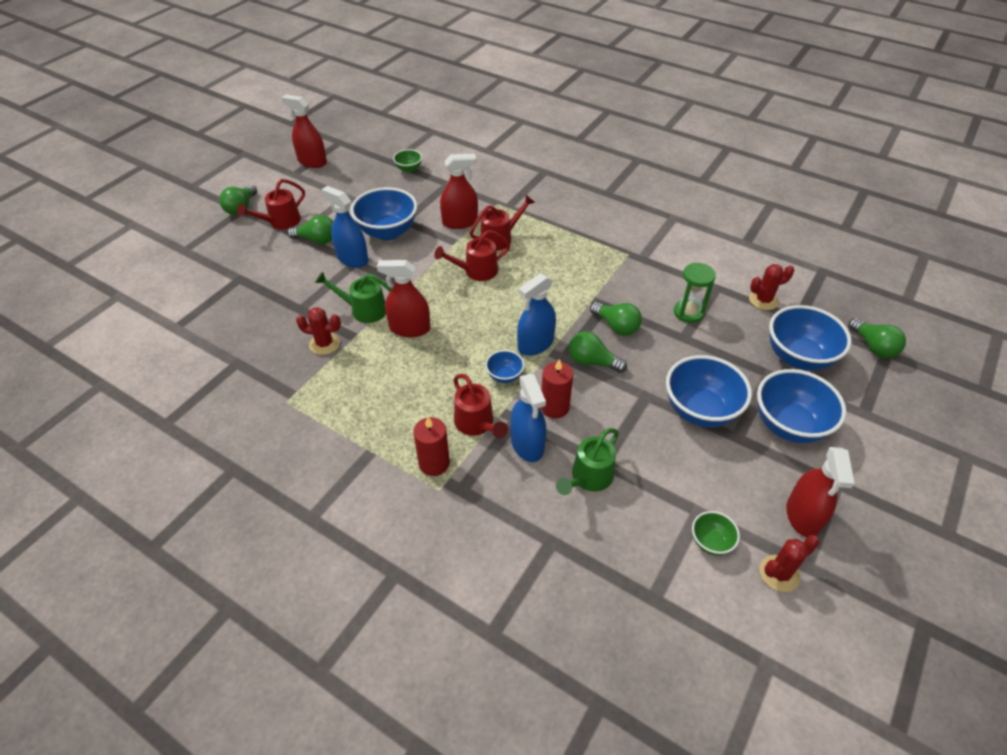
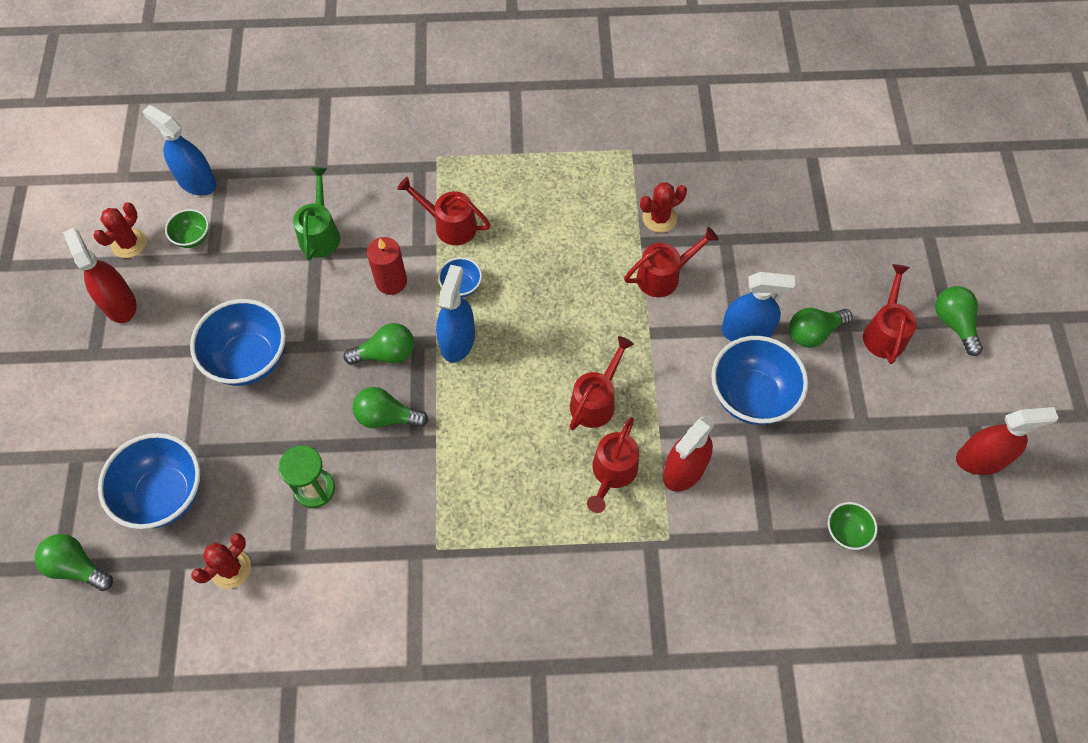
camera: 145 degrees right, 15 degrees up
green watering can [315,271,392,323] -> red watering can [624,227,719,297]
red spray bottle [377,260,430,337] -> none
red candle [413,417,450,476] -> none
blue spray bottle [510,374,546,462] -> blue spray bottle moved to [142,105,216,196]
blue bowl [757,369,846,443] -> none

